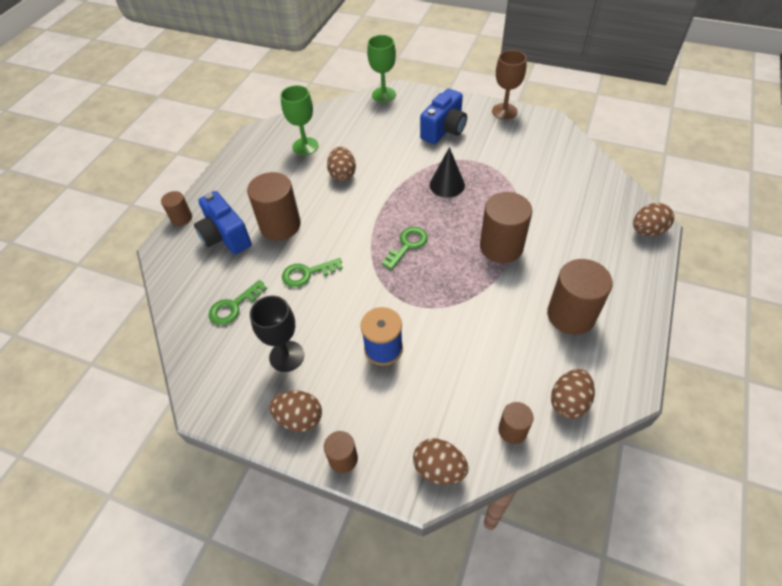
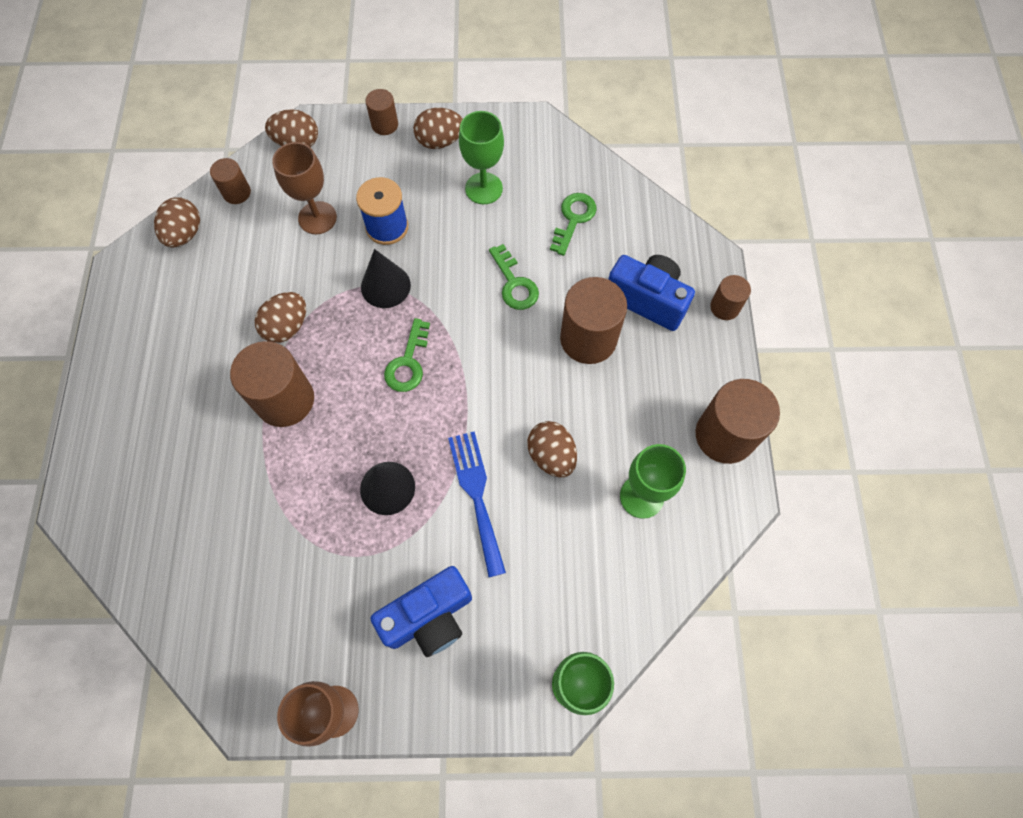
camera: 155 degrees right, 15 degrees up
black goblet [250,296,304,372] -> green goblet [459,111,504,204]
green key [282,258,343,287] -> green key turned 105 degrees clockwise [489,244,539,310]
blue camera [420,89,467,144] -> blue camera turned 135 degrees counterclockwise [370,566,472,657]
brown cylinder [547,259,613,335] -> brown cylinder moved to [695,379,780,464]
brown egg [633,203,674,236] -> brown egg moved to [255,292,306,343]
none -> brown goblet [272,142,337,234]
none -> black cone [361,249,411,308]
none -> blue fork [448,431,506,577]

